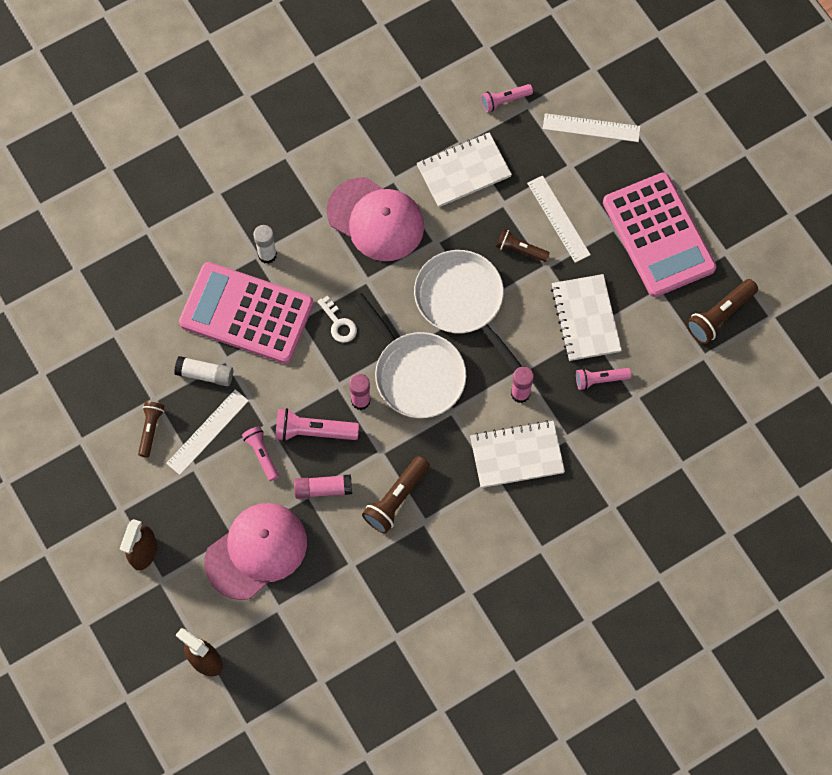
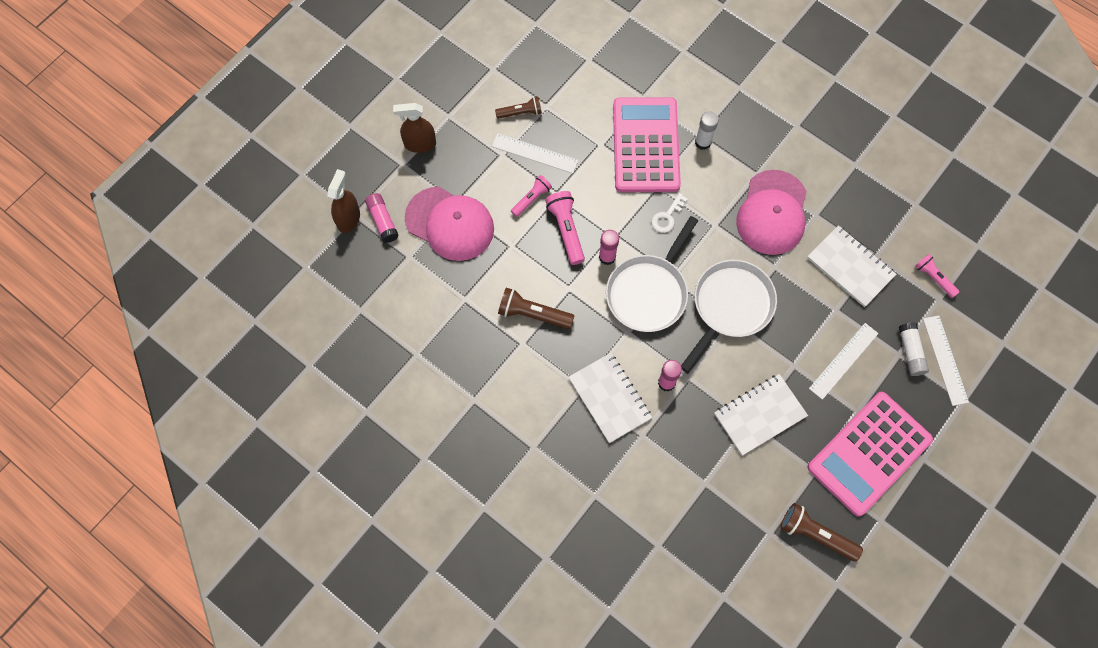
camera: 70 degrees right, 0 degrees up
white glue stick [174,356,233,386] -> white glue stick moved to [899,322,929,376]
pink glue stick [294,474,352,499] -> pink glue stick moved to [365,193,399,243]
brown flashlight [496,229,550,262] -> none
pink flashlight [576,368,631,390] -> none

